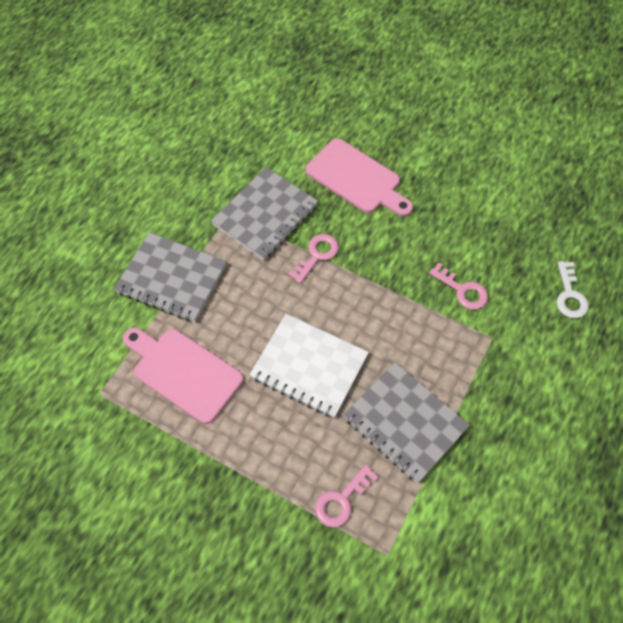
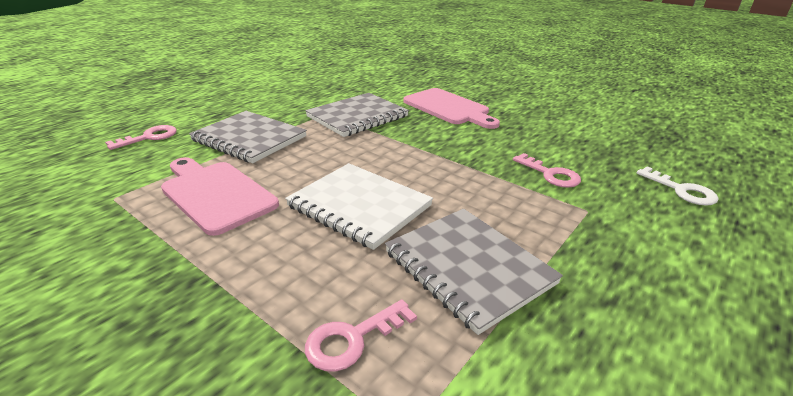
camera: 10 degrees right, 30 degrees down
pink key [289,234,339,284] -> pink key moved to [105,125,177,150]
white key [557,261,589,318] -> white key turned 45 degrees counterclockwise [637,166,719,206]

